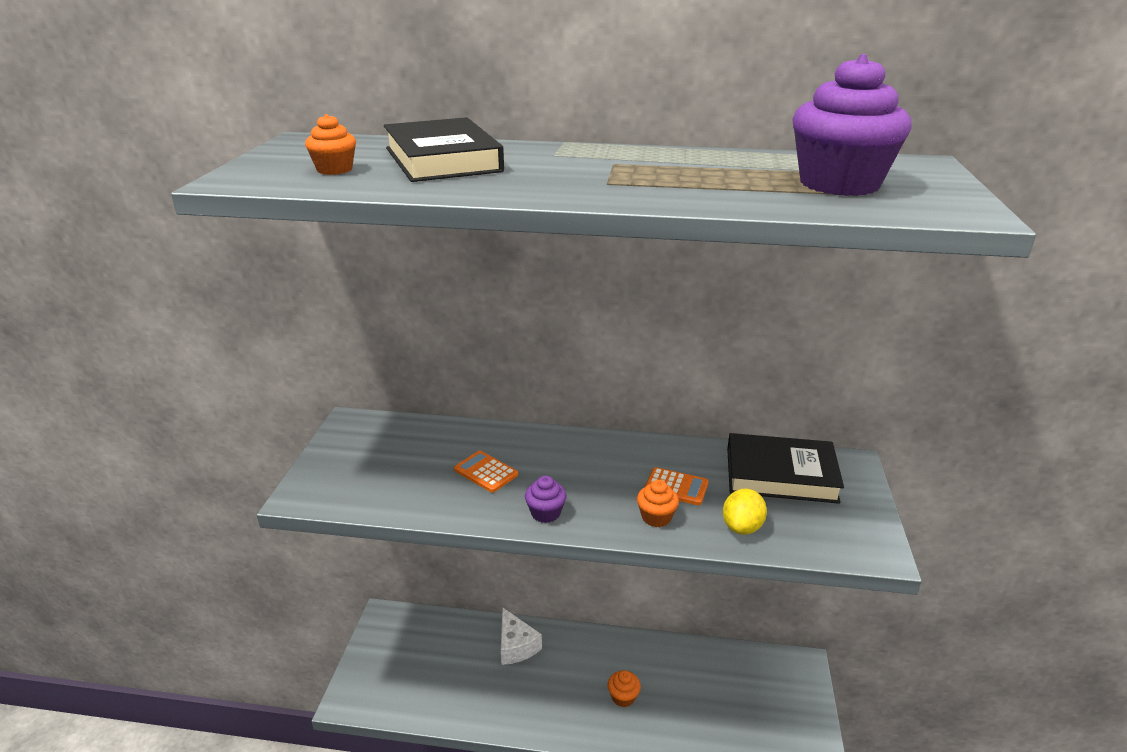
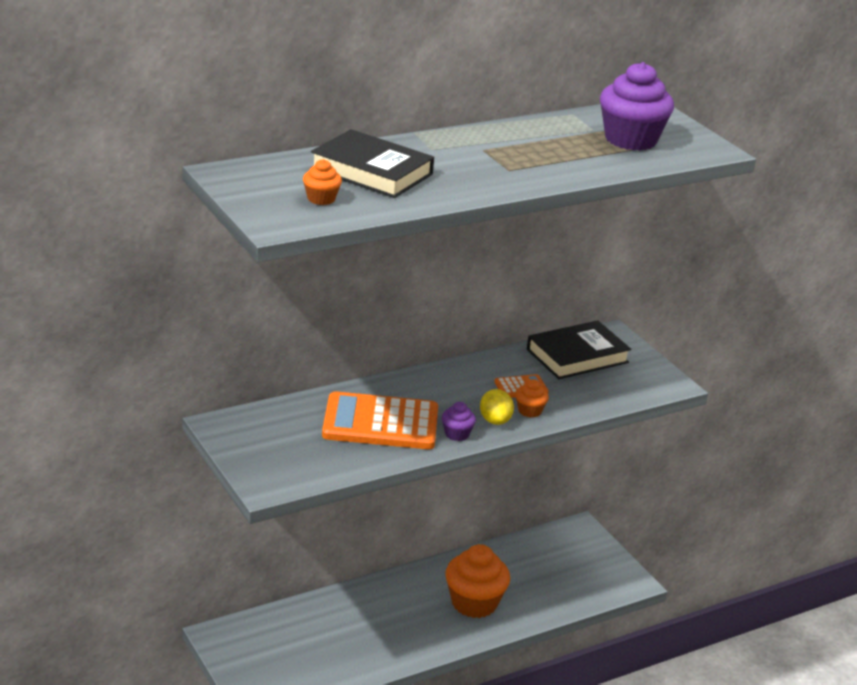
camera: 40 degrees left, 0 degrees up
orange calculator [454,451,518,493] -> orange calculator [322,391,438,449], size x2.23
white cheese [501,607,542,665] -> none
orange cupcake [608,670,641,707] -> orange cupcake [445,544,510,618], size x2.12
yellow lemon [723,489,767,535] -> yellow lemon moved to [480,389,514,425]

